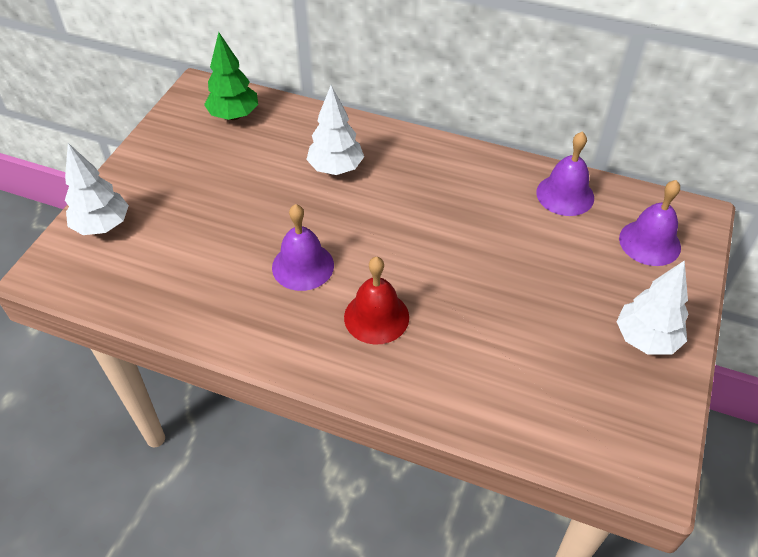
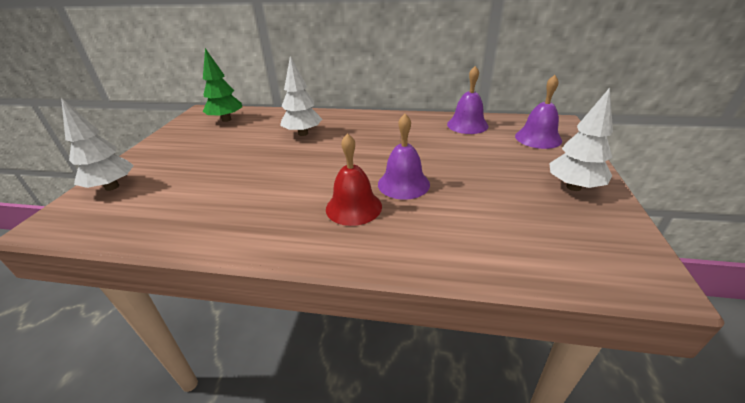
camera: 10 degrees left, 15 degrees down
purple bell [272,204,334,291] -> purple bell moved to [378,114,430,200]

